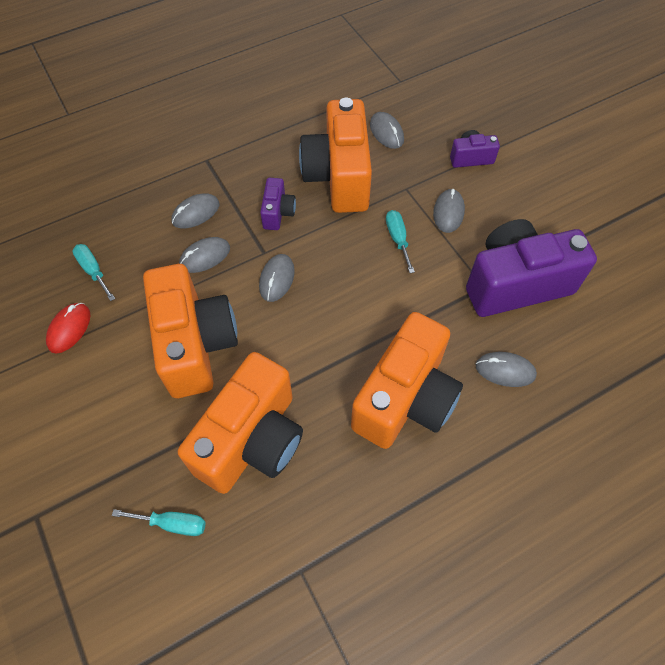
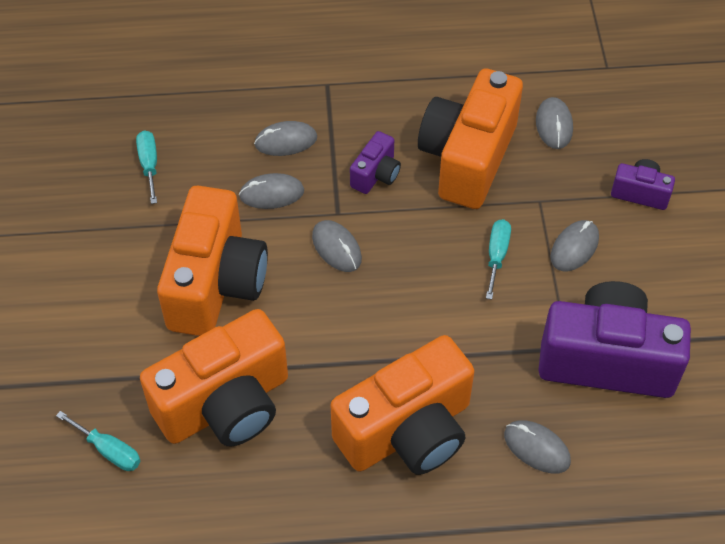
camera: 25 degrees right, 5 degrees down
red mouse [46,303,90,354] -> none
grey mouse [259,254,295,302] -> grey mouse turned 75 degrees counterclockwise [312,220,362,272]

